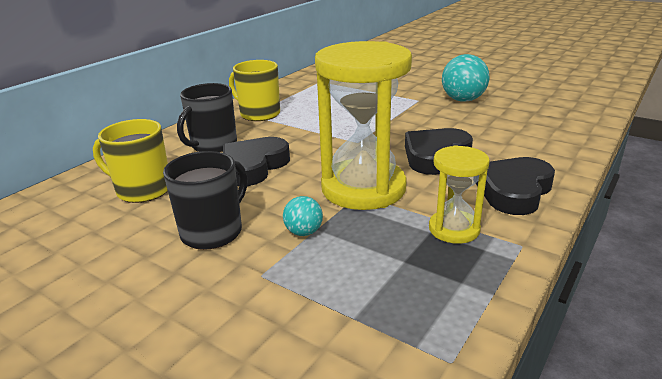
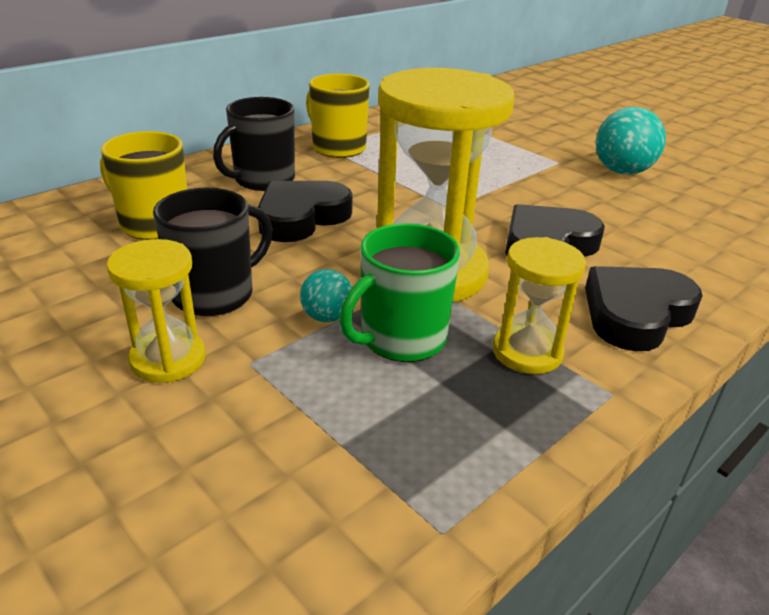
camera: 10 degrees right, 5 degrees up
none -> yellow hourglass [107,239,205,383]
none -> green mug [339,223,460,362]

